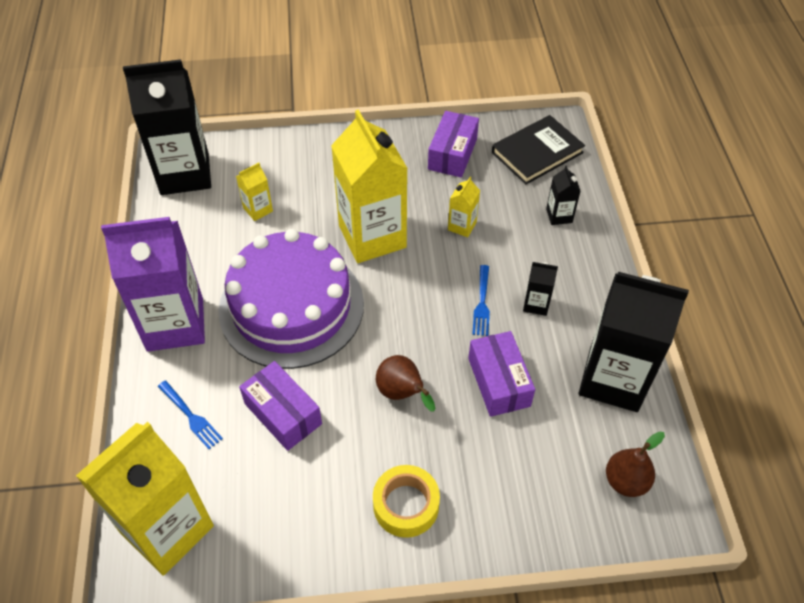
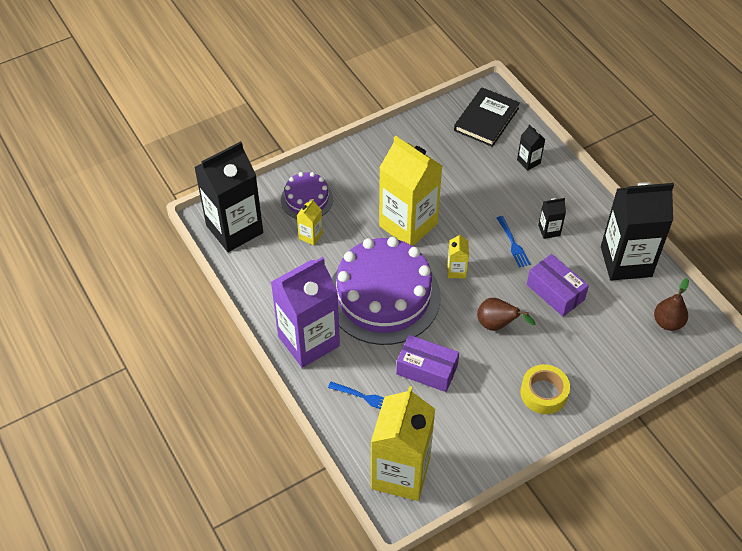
camera: 25 degrees left, 0 degrees up
purple box [428,111,479,178] -> none
yellow carton [448,177,480,237] -> yellow carton moved to [447,233,469,278]
none -> purple cake [281,172,333,219]

